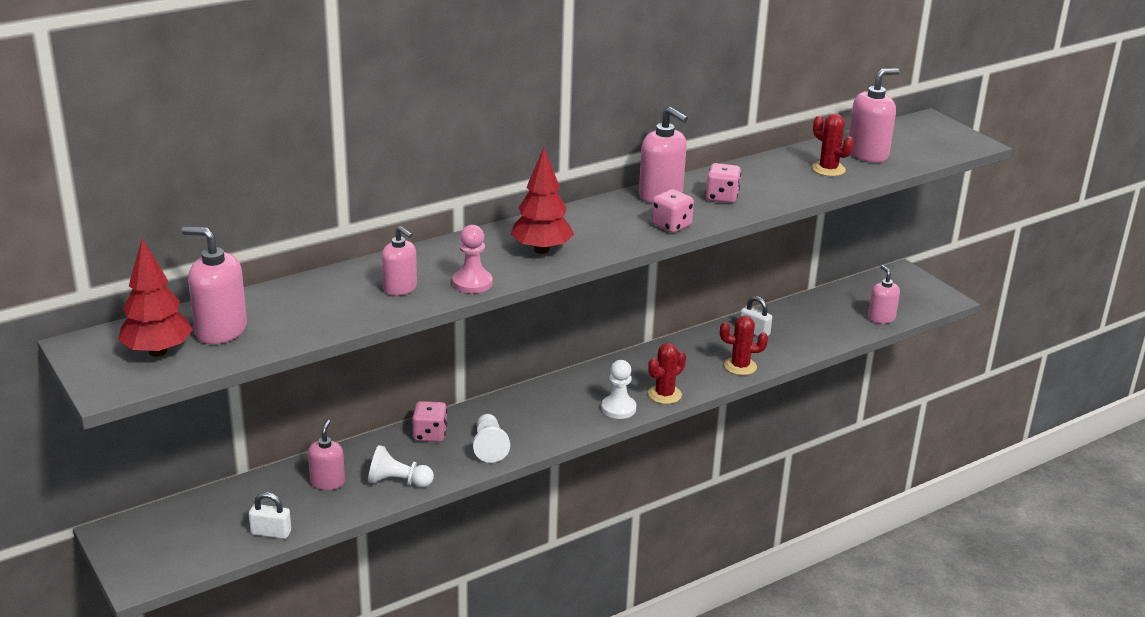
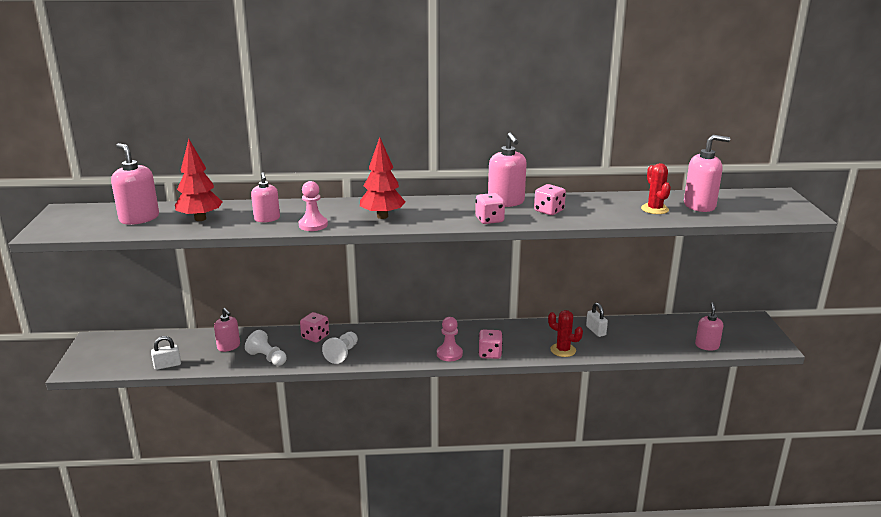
camera: 30 degrees right, 5 degrees down
red tree [118,238,193,357] -> red tree moved to [175,139,222,221]
white padlock [249,492,291,539] -> white padlock turned 60 degrees counterclockwise [151,336,181,370]
pink soap dispenser [308,420,345,490] -> pink soap dispenser turned 105 degrees clockwise [214,308,240,352]
white pawn [601,360,636,419] -> pink pawn [437,317,463,361]
red cactus [648,343,686,404] -> pink dice [478,330,503,359]

